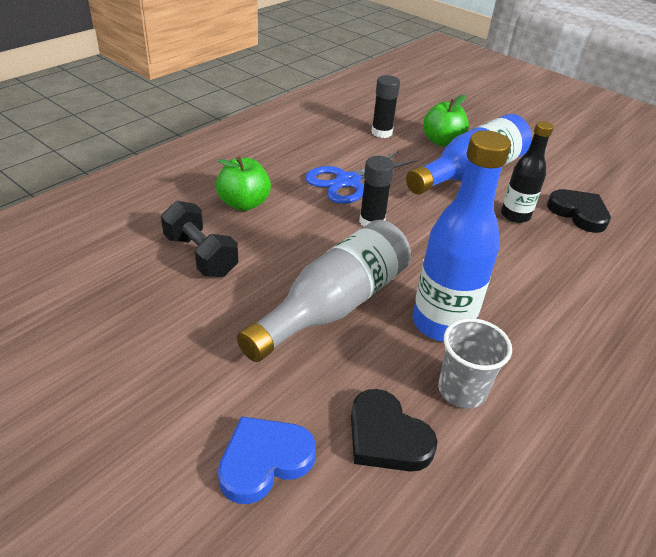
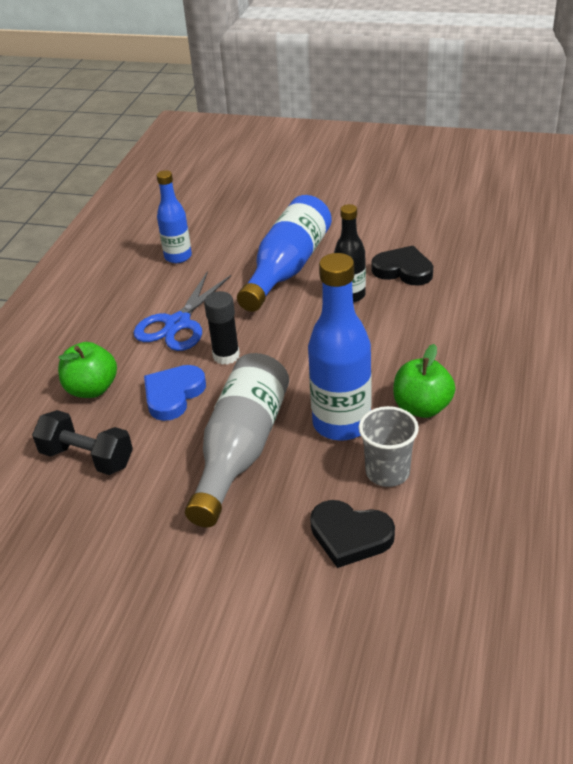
camera: 20 degrees left, 0 degrees up
blue heart [218,416,316,504] -> blue heart moved to [144,365,206,421]
black glue stick [371,75,400,138] -> blue bottle [157,170,192,263]
green apple [423,95,469,147] -> green apple moved to [393,344,455,418]

